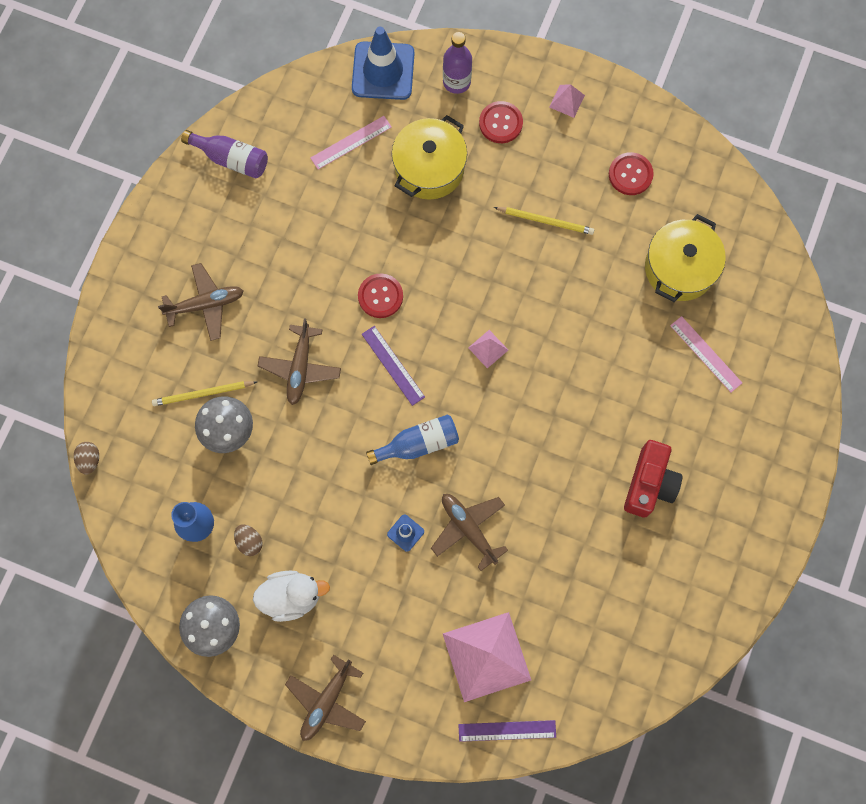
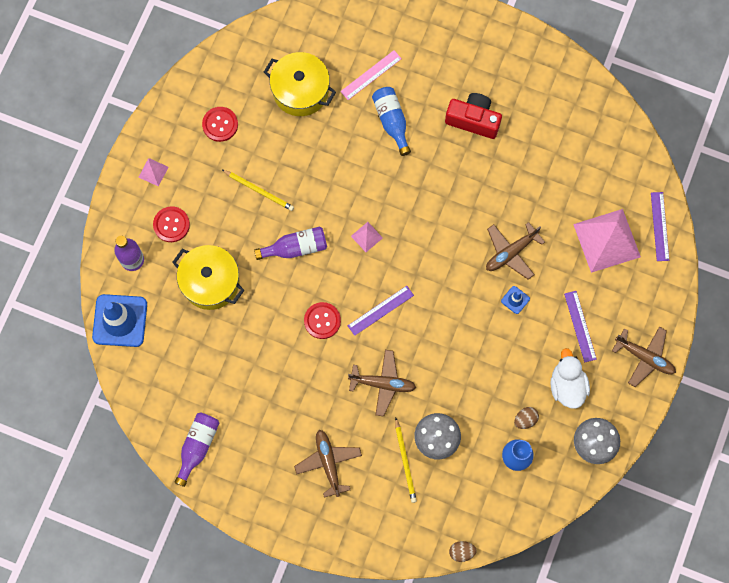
camera: 90 degrees left, 0 degrees up
pink ruler [311,116,392,170] -> none
blue bottle [366,415,459,465] -> blue bottle moved to [372,87,411,156]
yellow pencil [494,207,594,235] -> yellow pencil turned 105 degrees clockwise [222,170,294,211]
none -> purple bottle [254,227,327,260]
none -> purple ruler [564,291,597,363]

